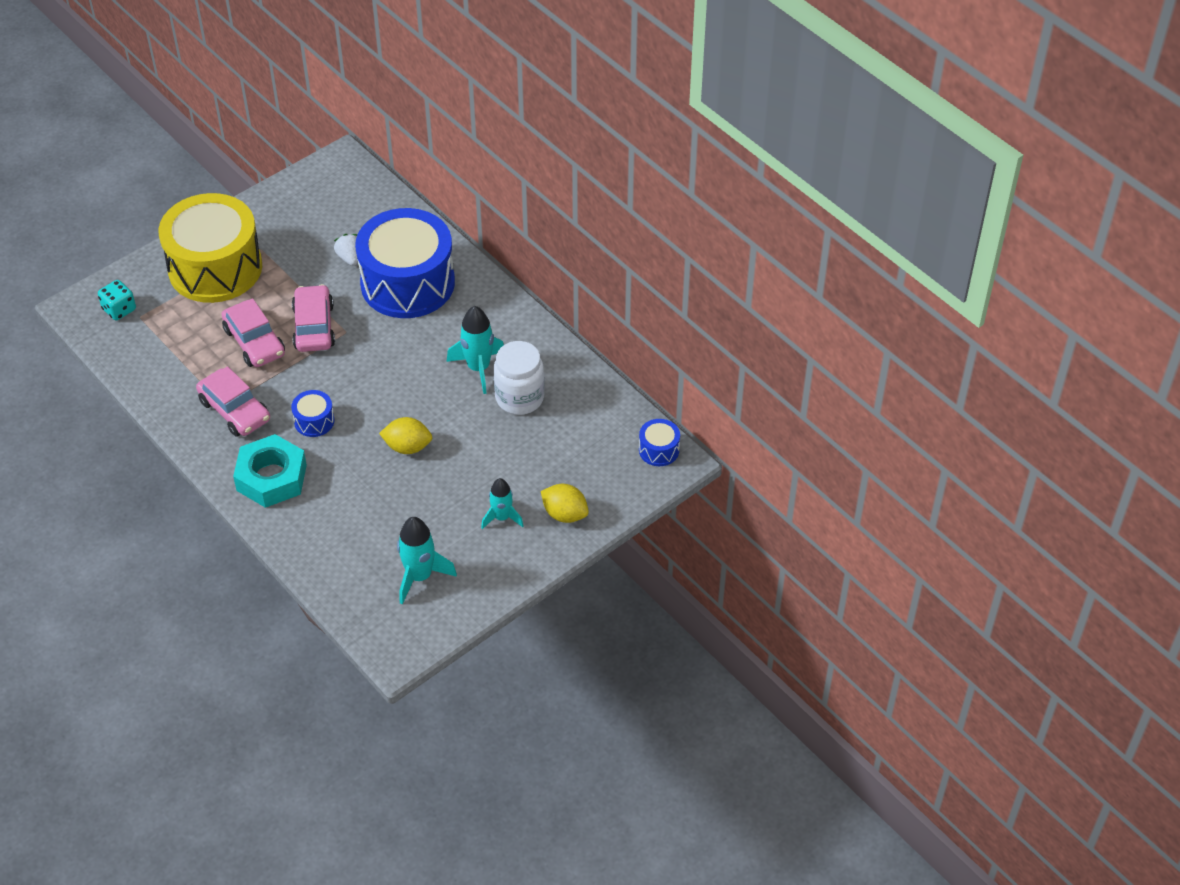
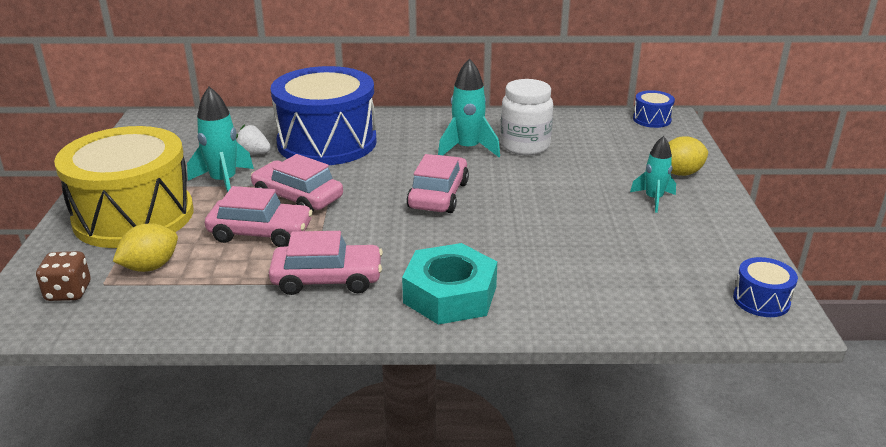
camera: 50 degrees left, 20 degrees down
turquoise dice [98,280,136,320] -> brown dice [36,251,91,301]
blue drum [291,390,335,437] -> blue drum moved to [733,257,798,317]
yellow lemon [379,417,432,454] -> yellow lemon moved to [113,224,178,272]
turquoise rocket [397,517,457,604] -> turquoise rocket moved to [187,87,254,192]
none -> pink car [407,154,469,213]

